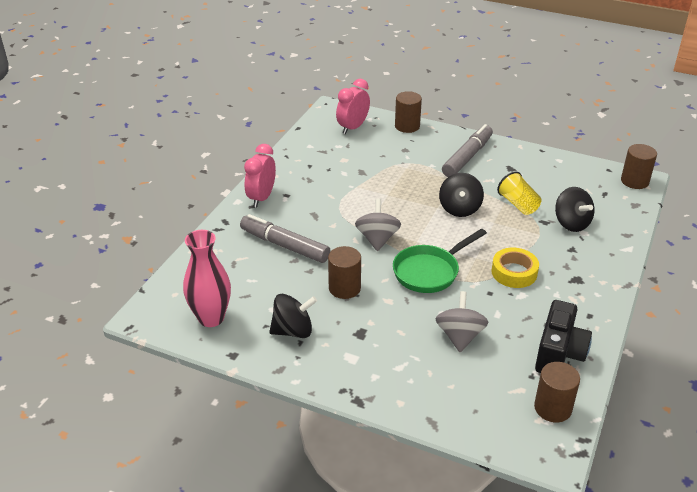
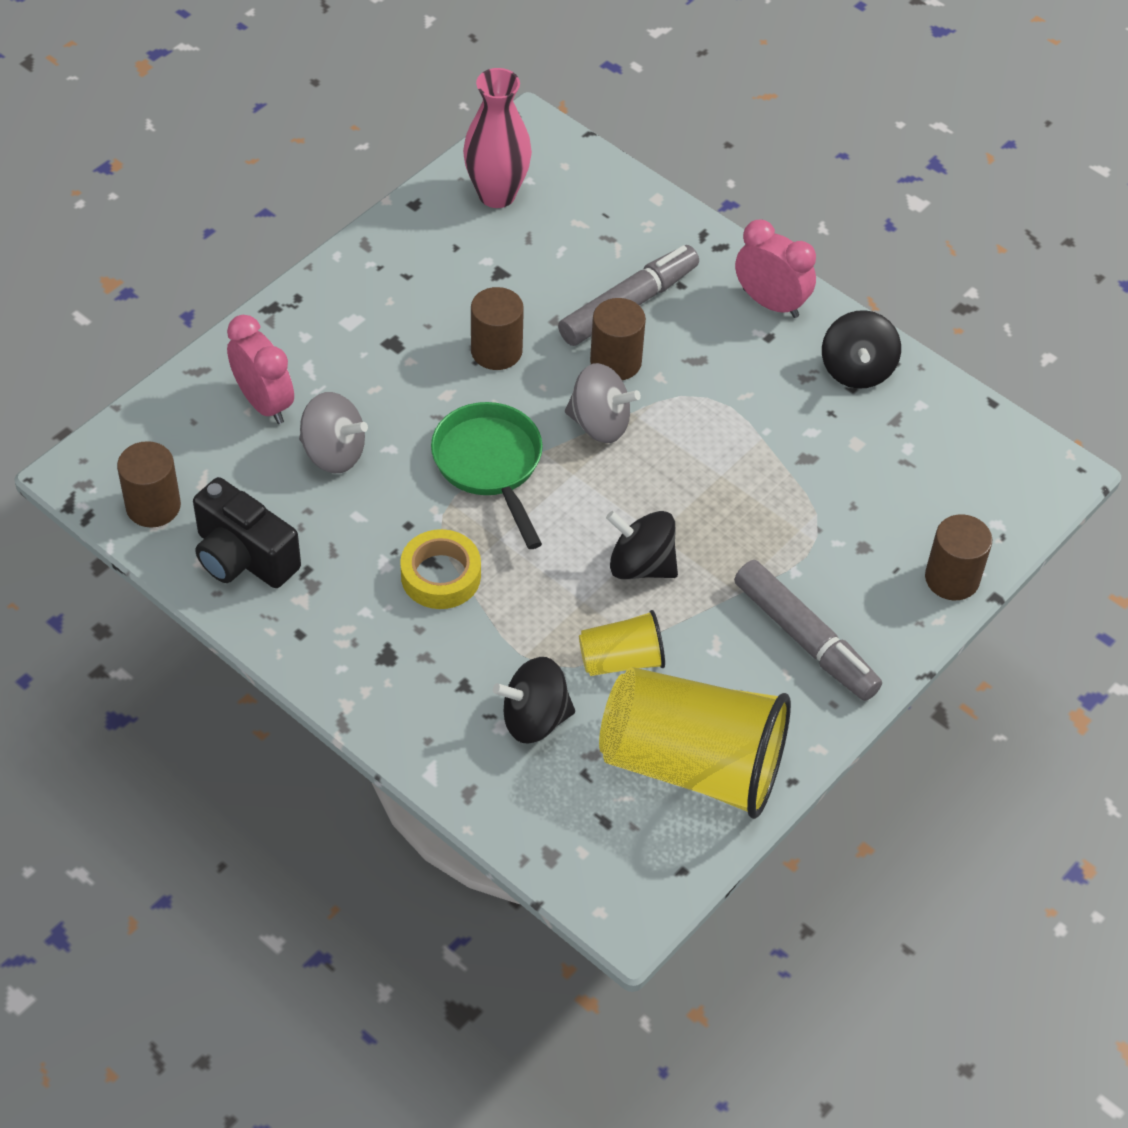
camera: 105 degrees right, 15 degrees up
black spinning top [269,294,317,338] -> black spinning top moved to [822,310,901,389]
pink clock [336,79,370,134] -> pink clock moved to [227,315,294,424]
brown cylinder [621,144,657,189] -> brown cylinder moved to [590,298,646,380]
none -> yellow cup [599,667,791,819]

